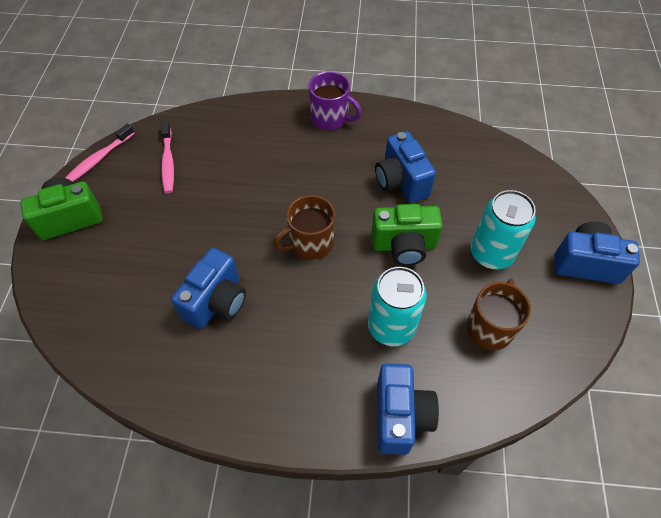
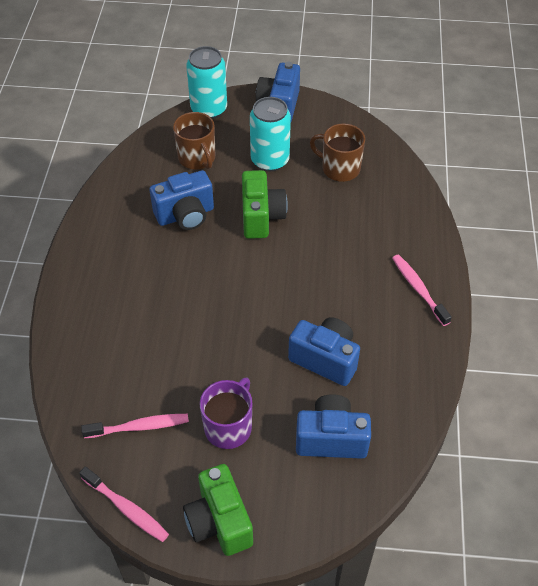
camera: 90 degrees left, 5 degrees down
brown mug [273,195,335,260] -> brown mug moved to [173,112,215,170]
purple mug [309,71,362,130] -> purple mug moved to [200,377,252,449]
turquoise can [368,267,427,346] -> turquoise can moved to [186,46,227,119]
blue camera [377,363,439,455] -> blue camera moved to [296,394,371,459]
none -> pink toothbrush [392,255,452,326]

